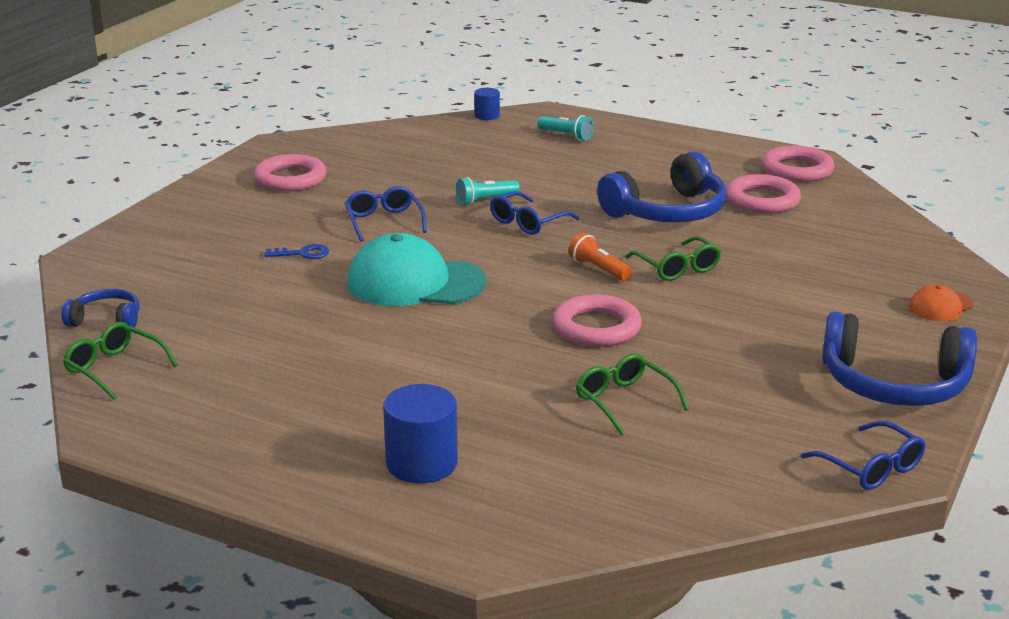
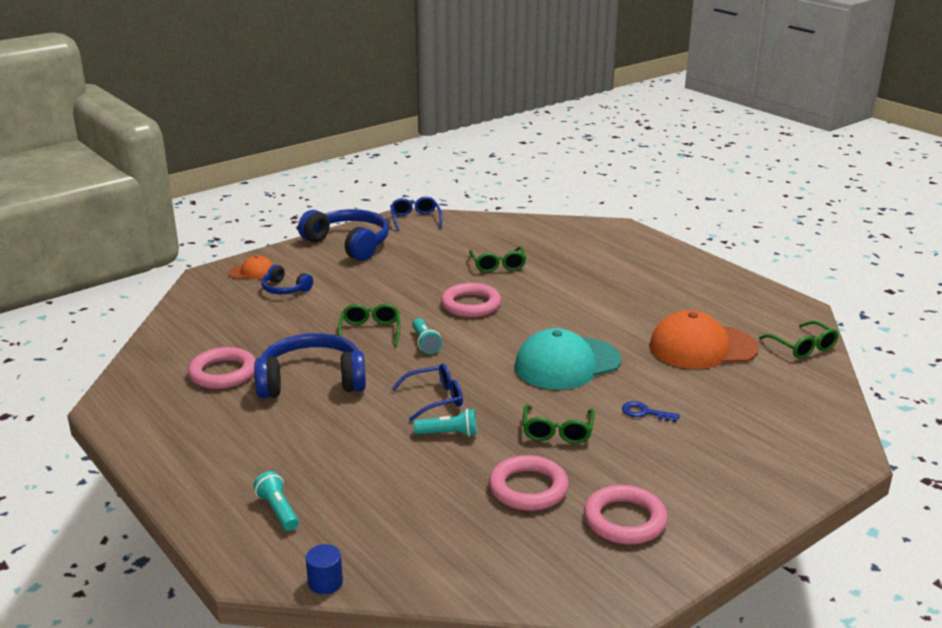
camera: 155 degrees left, 0 degrees up
blue headphones [62,289,140,328] -> blue headphones moved to [261,264,313,294]
blue glasses [345,186,427,241] -> green glasses [523,404,595,444]
turquoise cap [347,233,486,306] -> turquoise cap turned 120 degrees clockwise [515,328,621,390]
blue cylinder [383,384,458,483] -> none
orange flashlight [569,233,632,281] -> turquoise flashlight [412,318,442,354]
pink ring [762,145,835,182] -> pink ring moved to [489,455,569,511]
none -> orange cap [649,310,759,369]

